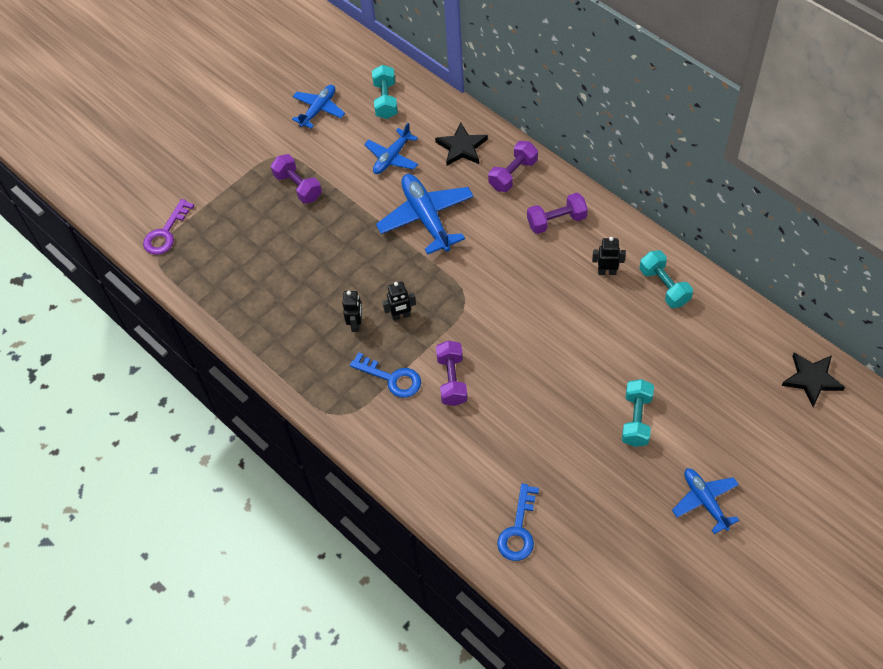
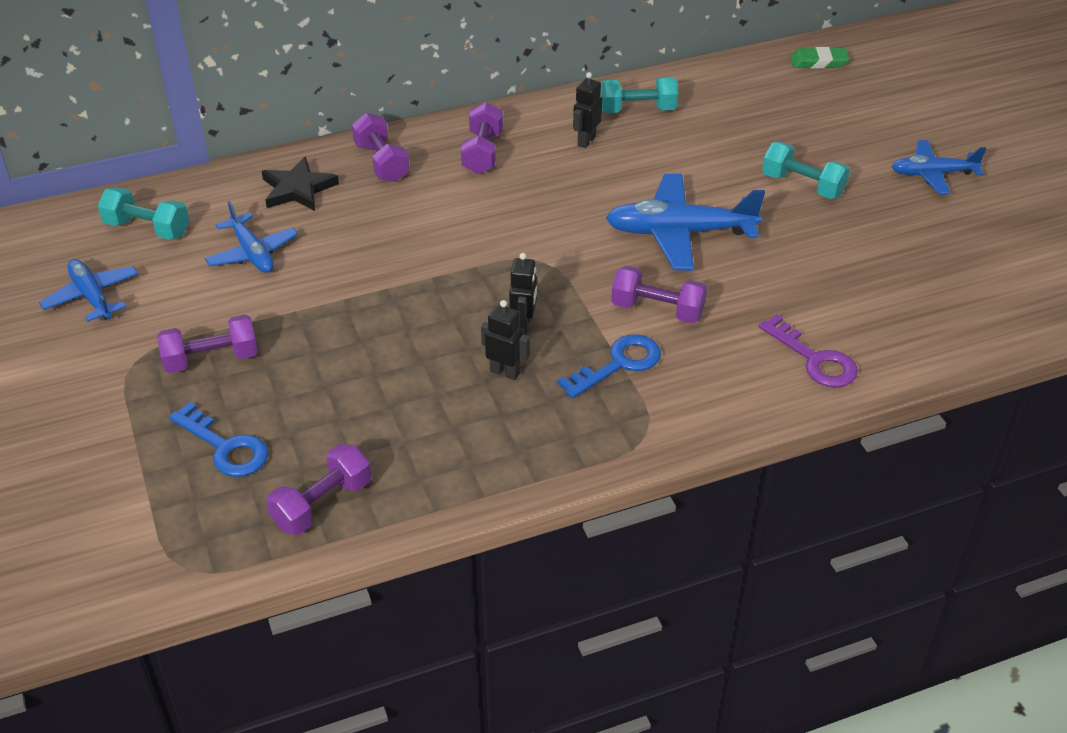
camera: 70 degrees left, 15 degrees down
purple key [143,199,194,255] -> purple key moved to [759,314,858,388]
blue plane [376,174,474,255] -> blue plane moved to [606,174,765,270]
blue key [497,484,539,561] -> blue key moved to [169,402,269,477]
black star [782,352,845,407] -> green eraser [790,47,849,69]
none -> purple dumbbell [266,444,371,535]

